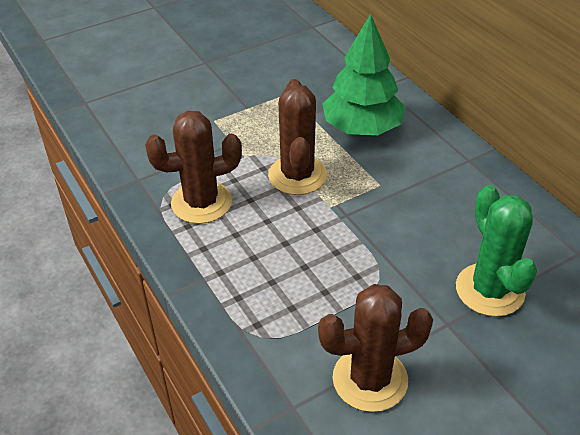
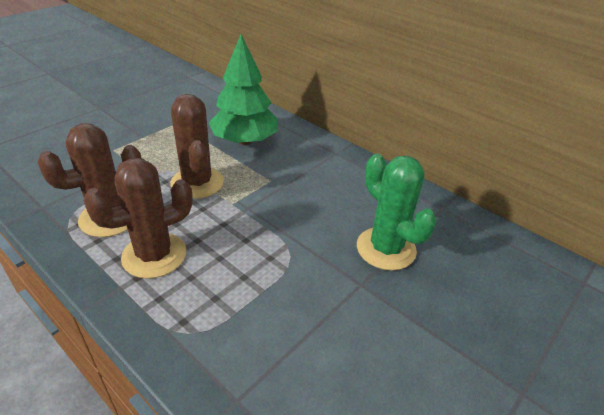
camera: 20 degrees left, 5 degrees down
brown cactus [318,284,433,412] -> brown cactus moved to [83,158,193,279]

